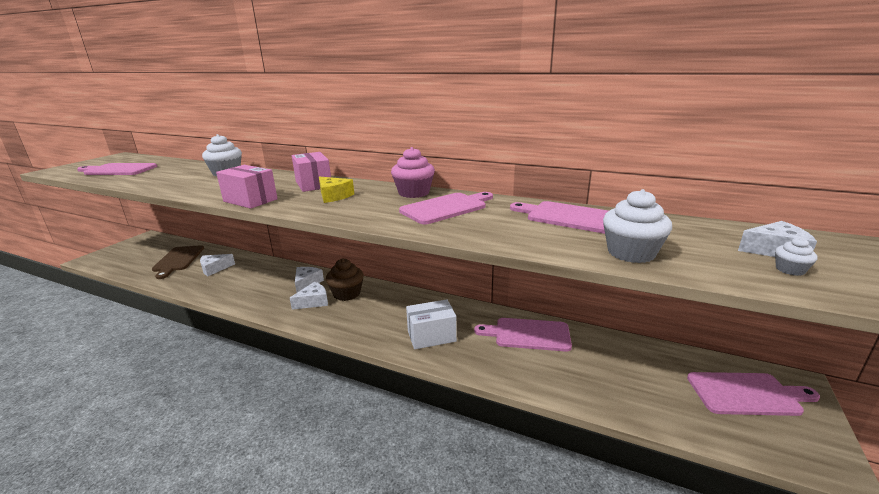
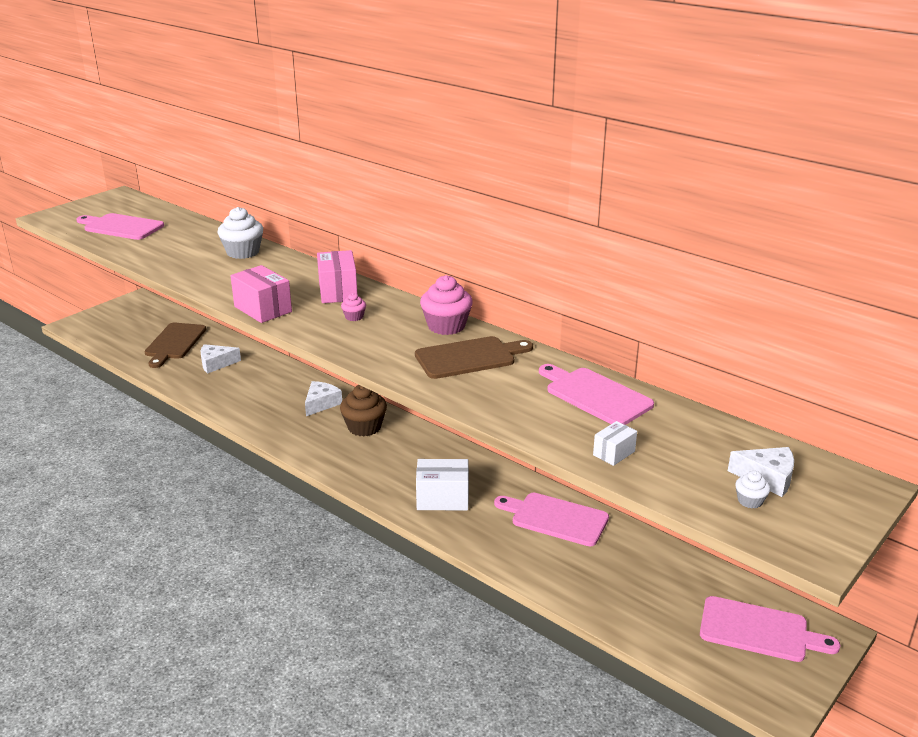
camera: 15 degrees right, 5 degrees up
white cheese [290,282,328,310] -> none
yellow cheese [319,177,354,203] -> pink cupcake [341,293,366,321]
pink cutting board [399,192,493,224] -> brown cutting board [415,336,533,379]
white cupcake [603,189,672,263] -> white box [593,421,637,466]

